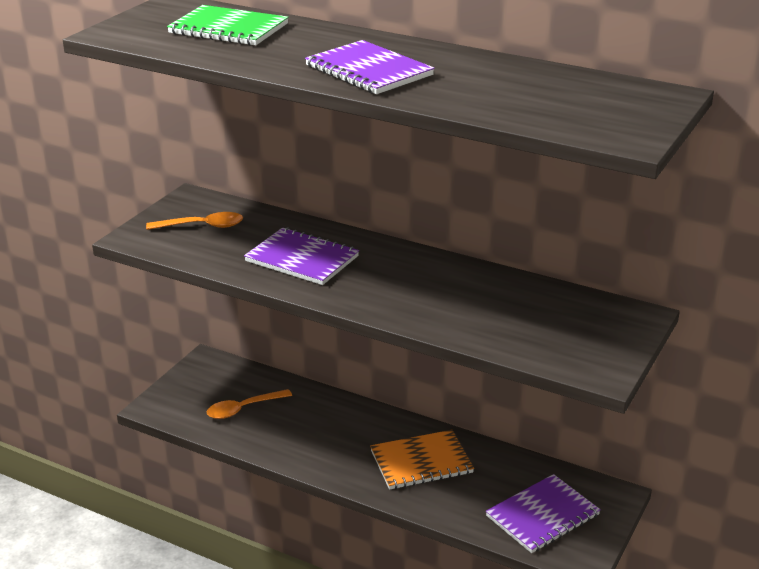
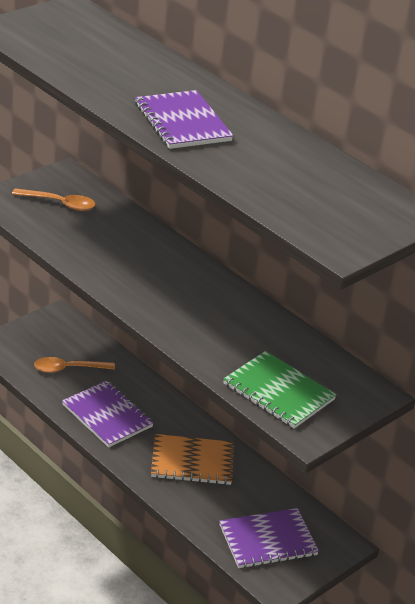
camera: 15 degrees right, 5 degrees up
green notebook [167,5,289,46] -> green notebook moved to [223,351,337,429]
purple notebook [244,227,359,285] -> purple notebook moved to [62,381,154,448]

